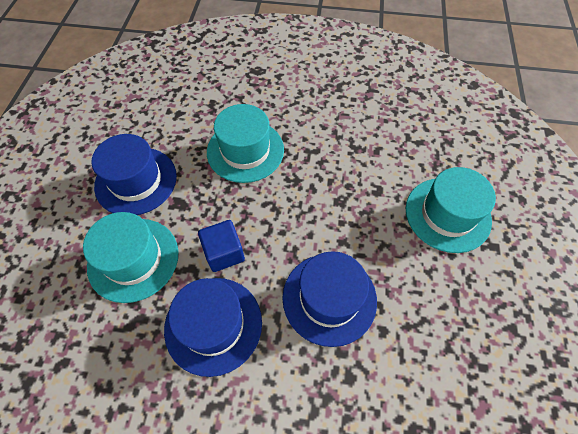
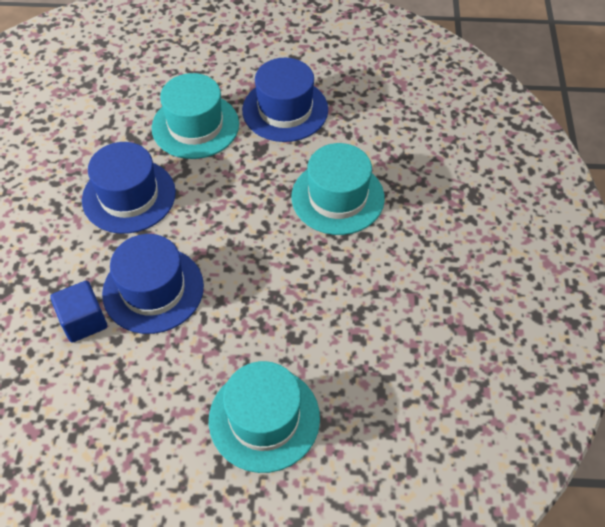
camera: 85 degrees right, 5 degrees down
blue cube [198,220,245,272] -> blue cube moved to [50,281,107,342]

